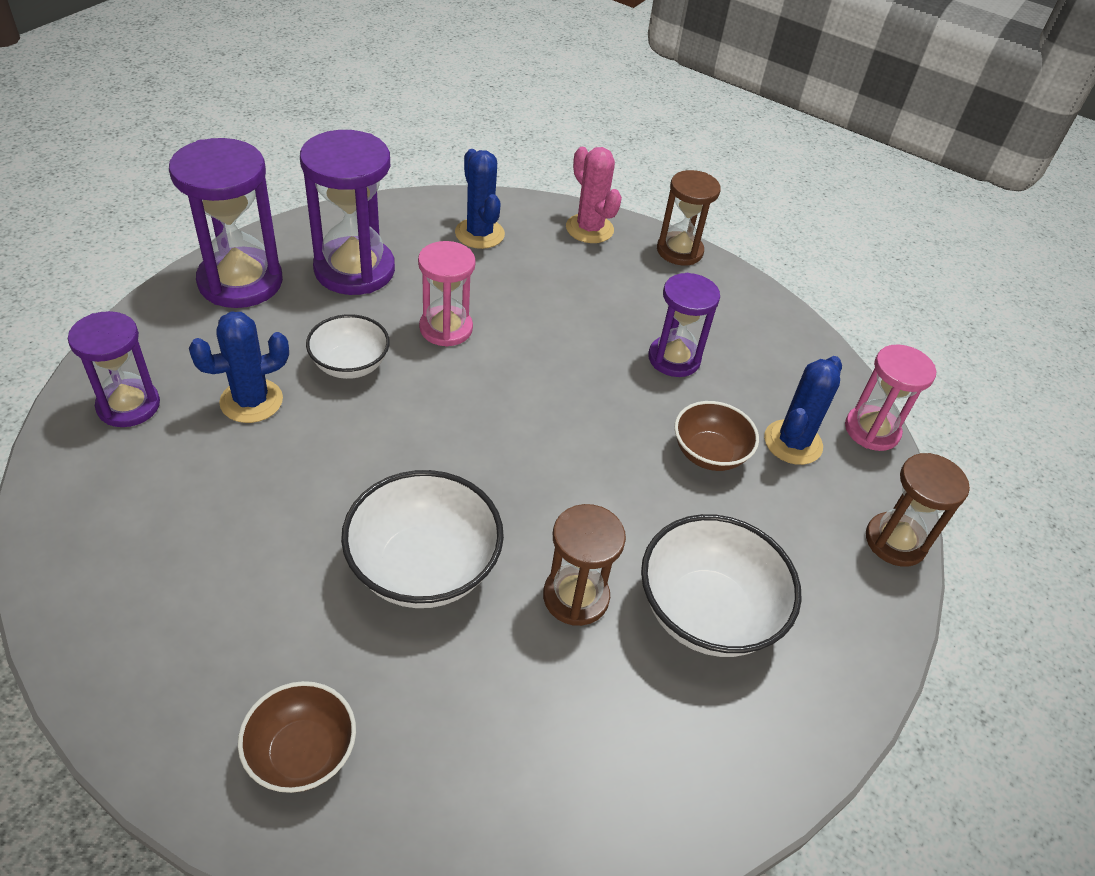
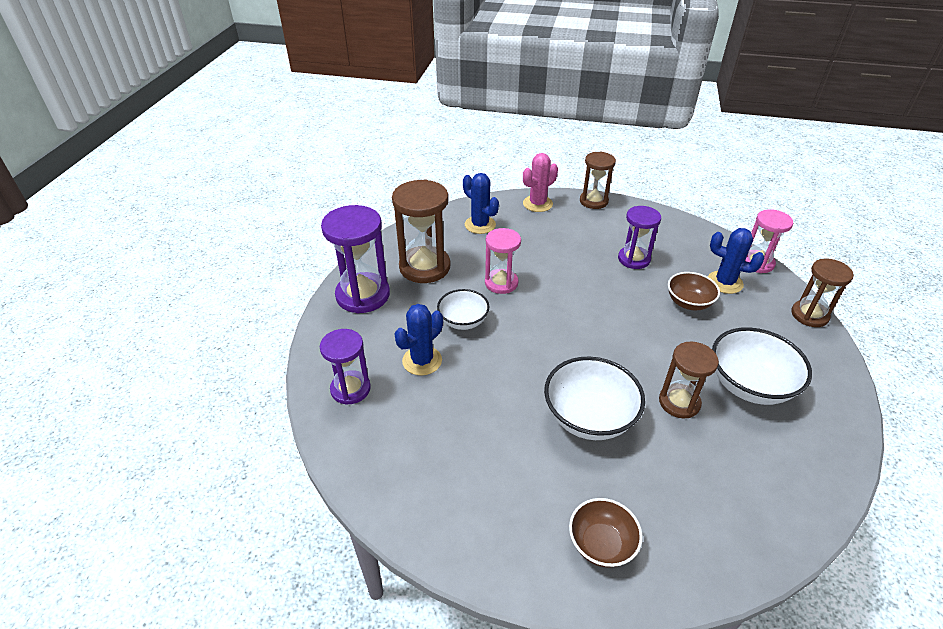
camera: 15 degrees left, 5 degrees down
purple hourglass [300,130,395,295] -> brown hourglass [392,179,450,283]
pink cactus [566,147,622,243] -> pink cactus turned 75 degrees counterclockwise [523,153,558,212]
blue cactus [764,356,842,465] -> blue cactus turned 75 degrees counterclockwise [708,228,764,294]

